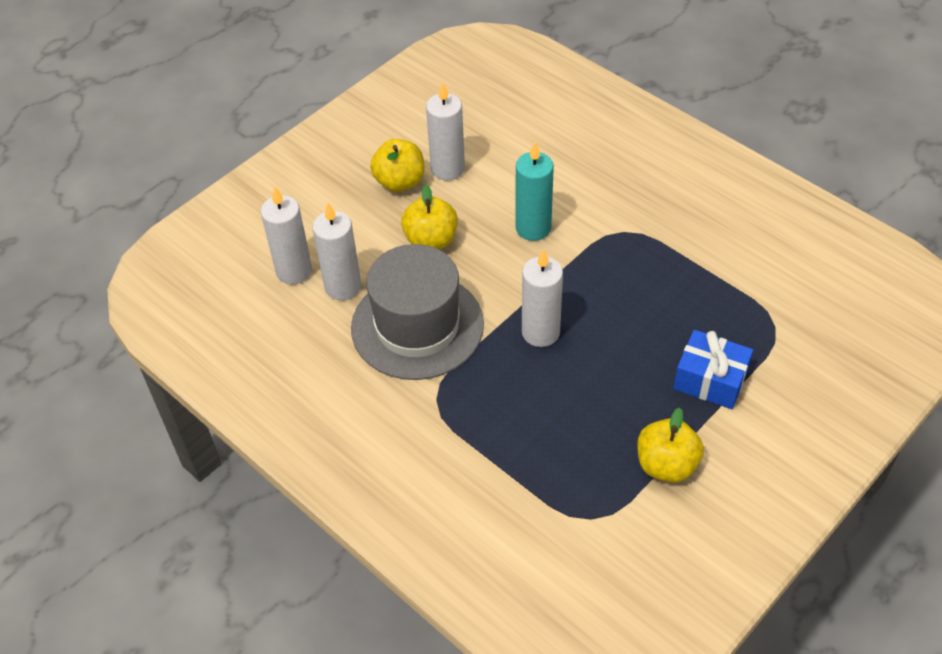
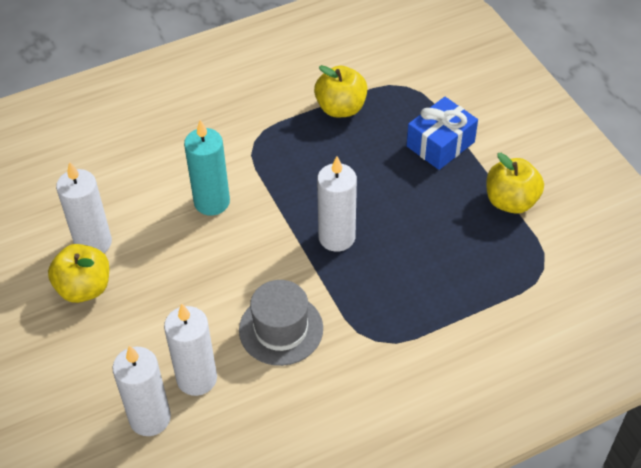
camera: 70 degrees left, 0 degrees up
grey hat [351,244,484,380] -> grey hat [239,280,323,366], size x0.61
yellow apple [401,184,458,249] -> yellow apple moved to [314,65,368,117]

